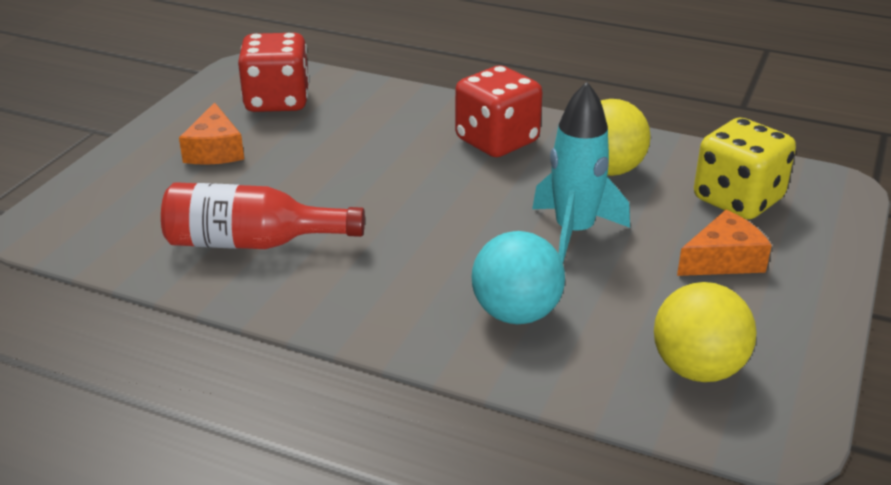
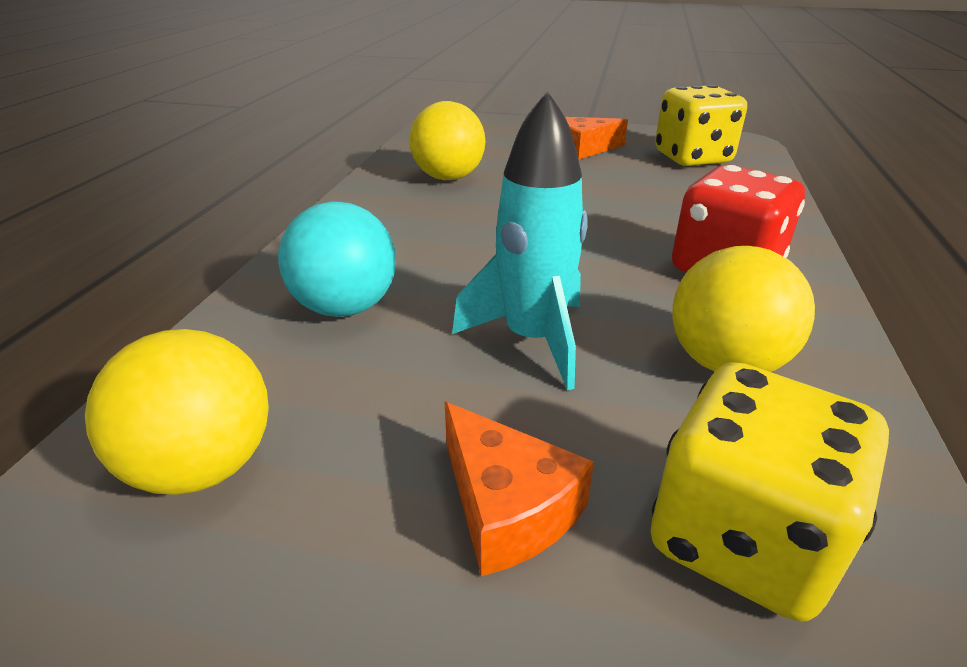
camera: 80 degrees right, 0 degrees up
red bottle [161,182,365,249] -> yellow ball [409,101,485,180]
red dice [238,33,309,112] -> yellow dice [655,84,747,166]

